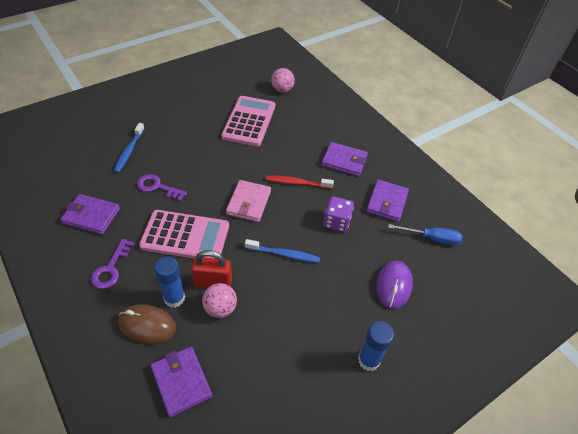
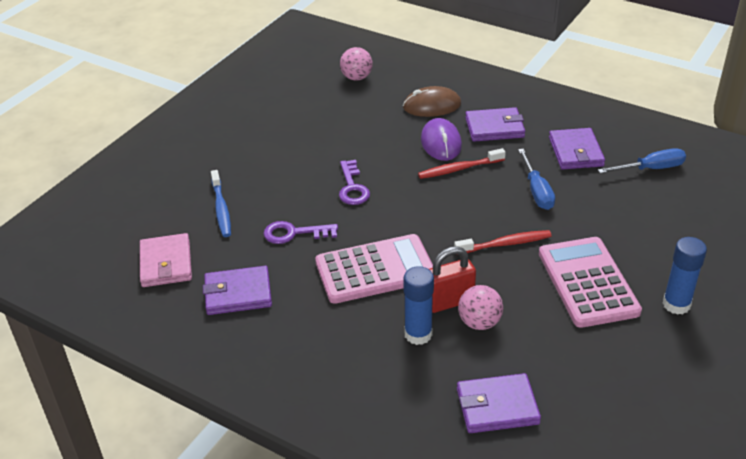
camera: 20 degrees left, 10 degrees down
purple key [91,239,134,289] -> purple key moved to [339,160,370,205]
brown mouse [118,304,176,344] -> brown mouse moved to [403,86,461,117]
purple wallet [150,346,212,417] -> purple wallet turned 45 degrees counterclockwise [457,373,541,433]
pink calculator [221,96,275,147] -> pink calculator moved to [539,237,642,328]
pink wallet [226,180,271,222] -> pink wallet moved to [140,233,192,287]
blue toothbrush [245,239,320,263] -> red toothbrush [454,230,552,255]
purple dice [323,196,354,232] -> blue screwdriver [518,149,555,210]
purple mouse [376,261,413,309] -> purple mouse moved to [421,118,462,161]

